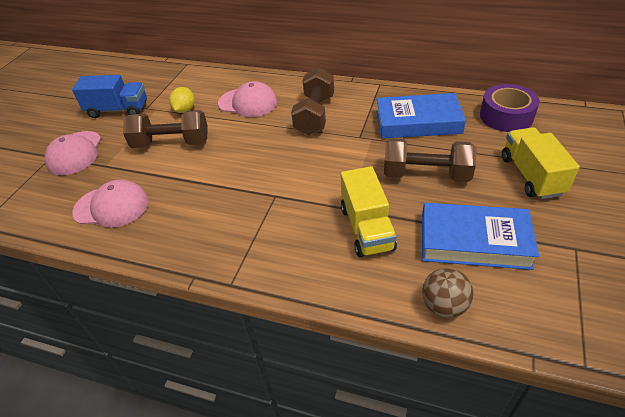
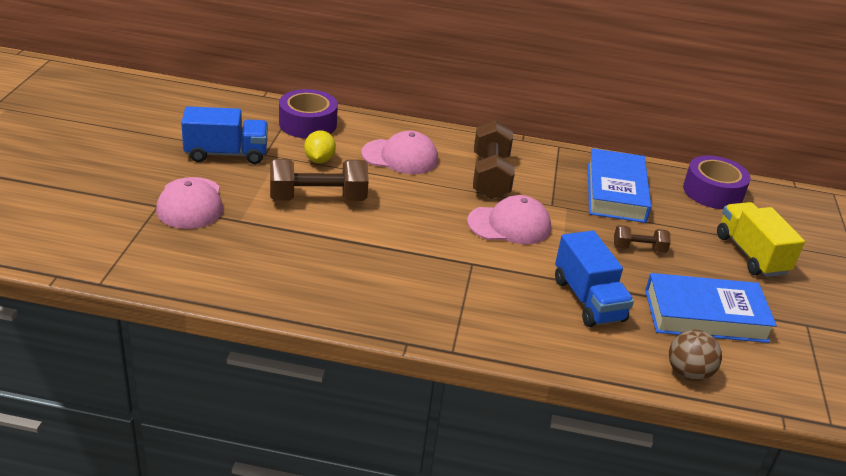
camera: 15 degrees left, 10 degrees down
pink cap [72,180,149,228] -> pink cap moved to [467,195,551,244]
yellow truck [341,166,397,257] -> blue truck [555,231,634,327]
blue book [376,93,466,139] -> blue book turned 75 degrees counterclockwise [587,148,651,223]
brown dumbbell [384,138,476,182] -> brown dumbbell [614,225,671,253], size x0.53
none -> purple tape [279,89,338,139]

